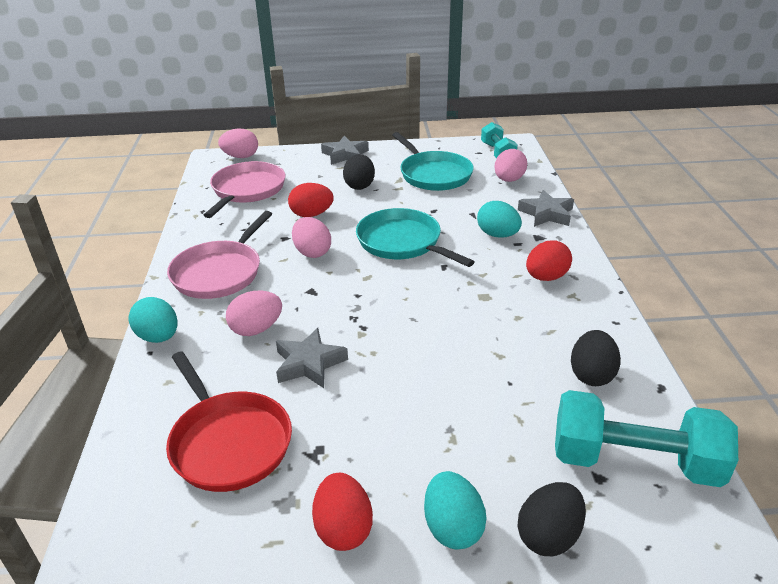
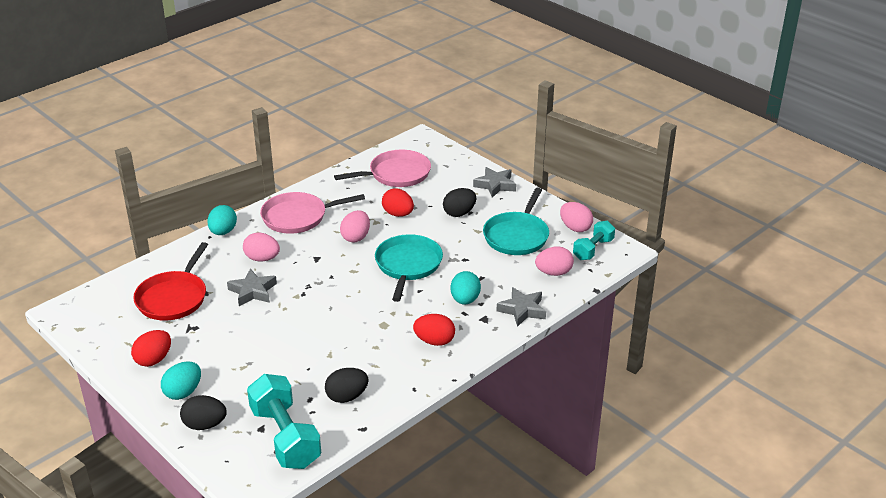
camera: 50 degrees right, 0 degrees up
pink egg [218,128,258,158] -> pink egg moved to [560,202,593,232]

